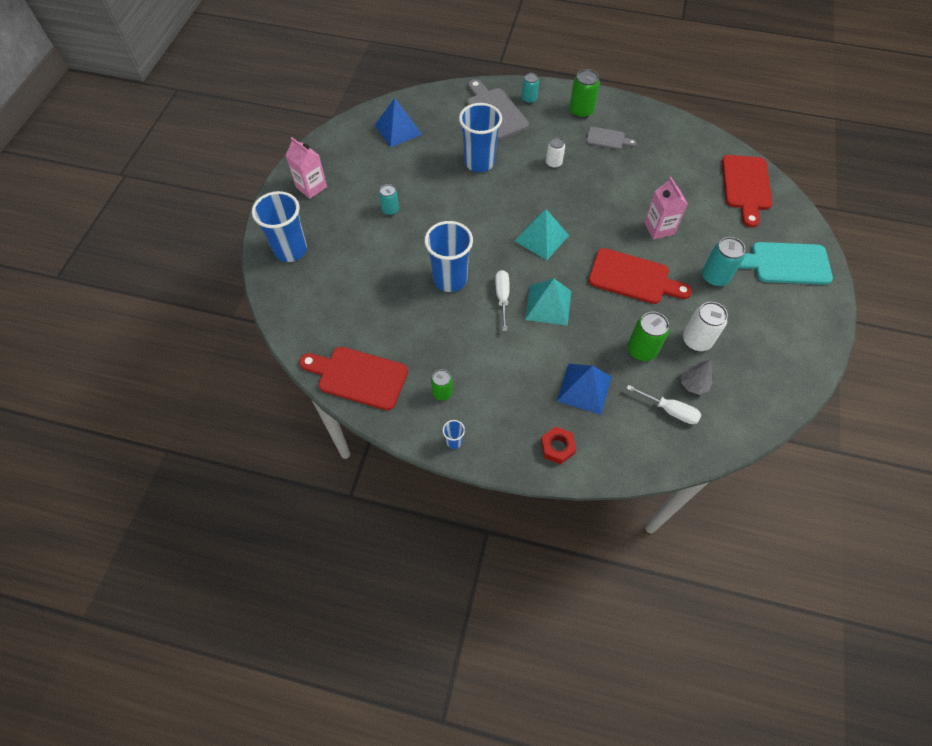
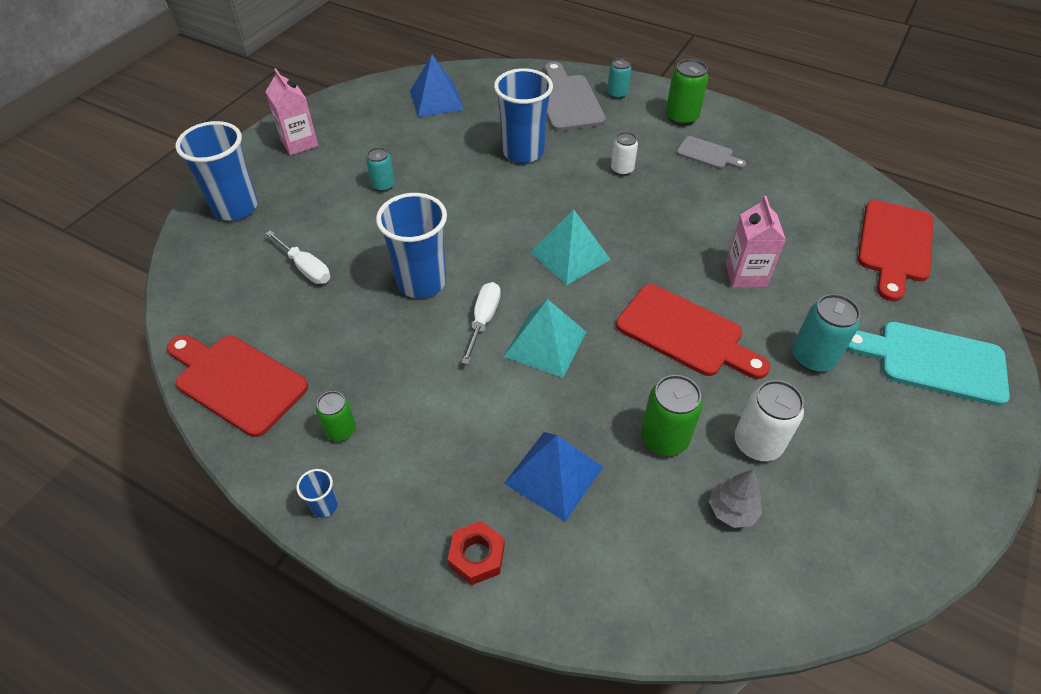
camera: 15 degrees right, 10 degrees down
white screwdriver [626,385,701,424] -> white screwdriver moved to [266,230,330,284]

